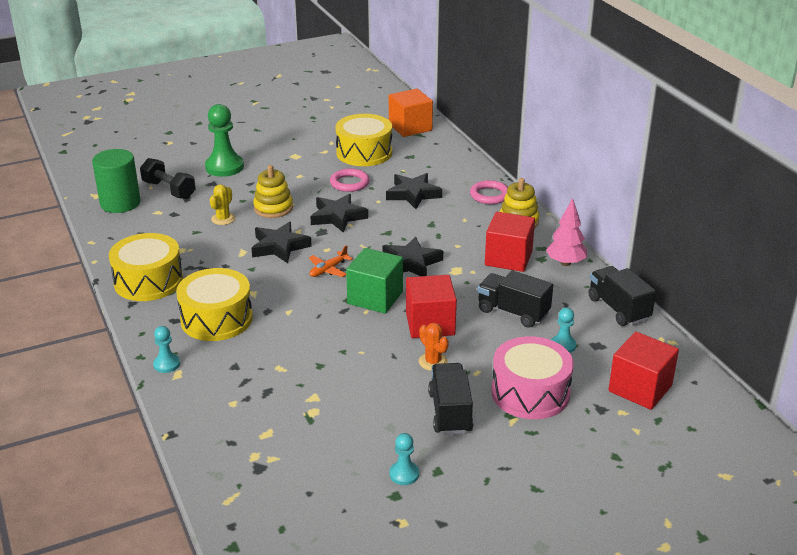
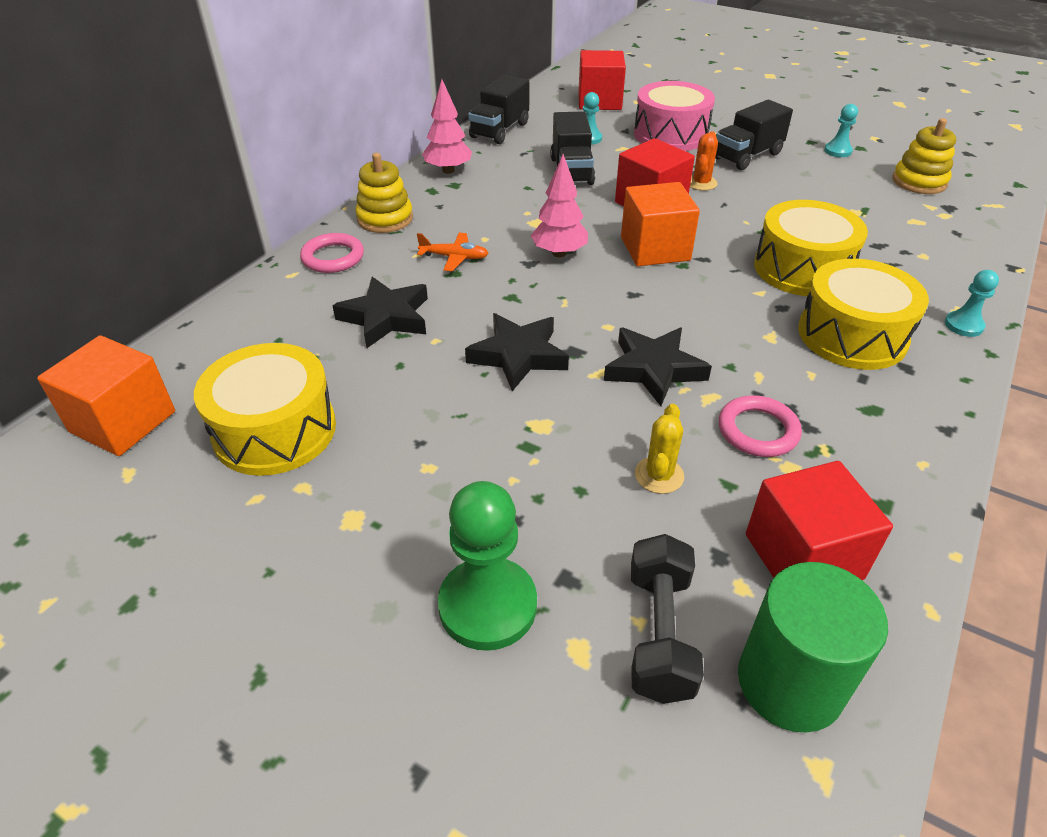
camera: 125 degrees left, 10 degrees up
yellow drum [109,233,183,301] -> yellow drum moved to [754,200,868,296]
yellow cactus [210,184,236,225] -> yellow cactus turned 60 degrees counterclockwise [635,404,684,494]
yellow stacking toy [253,165,293,218] -> yellow stacking toy moved to [892,118,956,194]
orange plane [309,245,353,277] -> orange plane moved to [417,233,489,271]
pink ring [330,169,369,192] -> pink ring moved to [719,395,802,457]
green cube [346,248,403,314] -> orange cube [621,182,700,266]
black star [382,236,443,276] -> pink tree [531,154,588,258]
red cube [485,212,535,272] -> red cube moved to [746,461,893,580]

